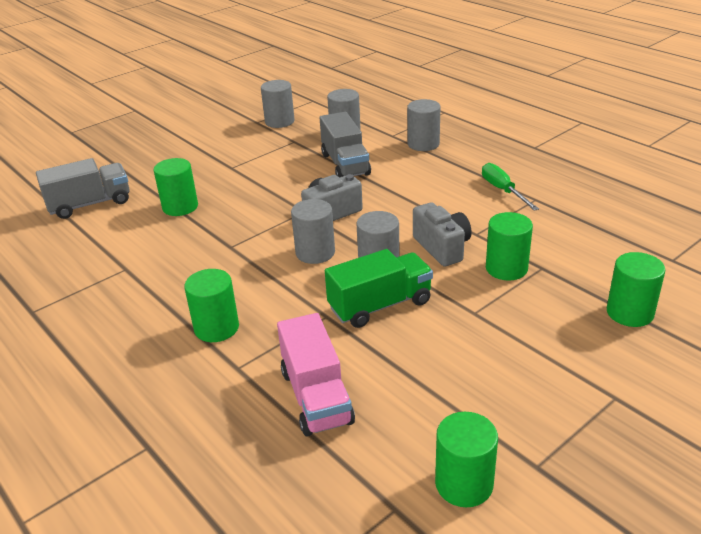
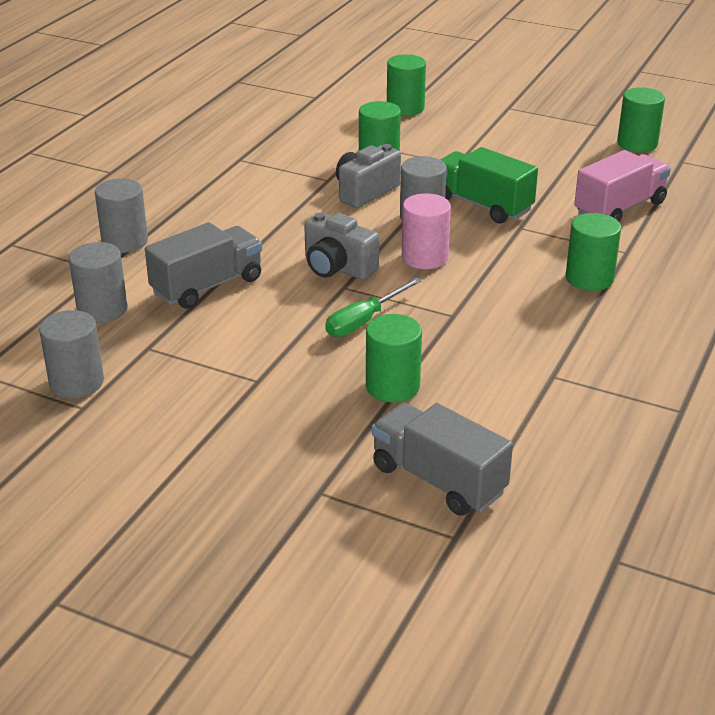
camera: 115 degrees left, 0 degrees up
grey cylinder [291,199,335,264] -> pink cylinder [402,193,451,269]
green screwdriver [482,163,539,211] -> green screwdriver moved to [325,278,422,337]

